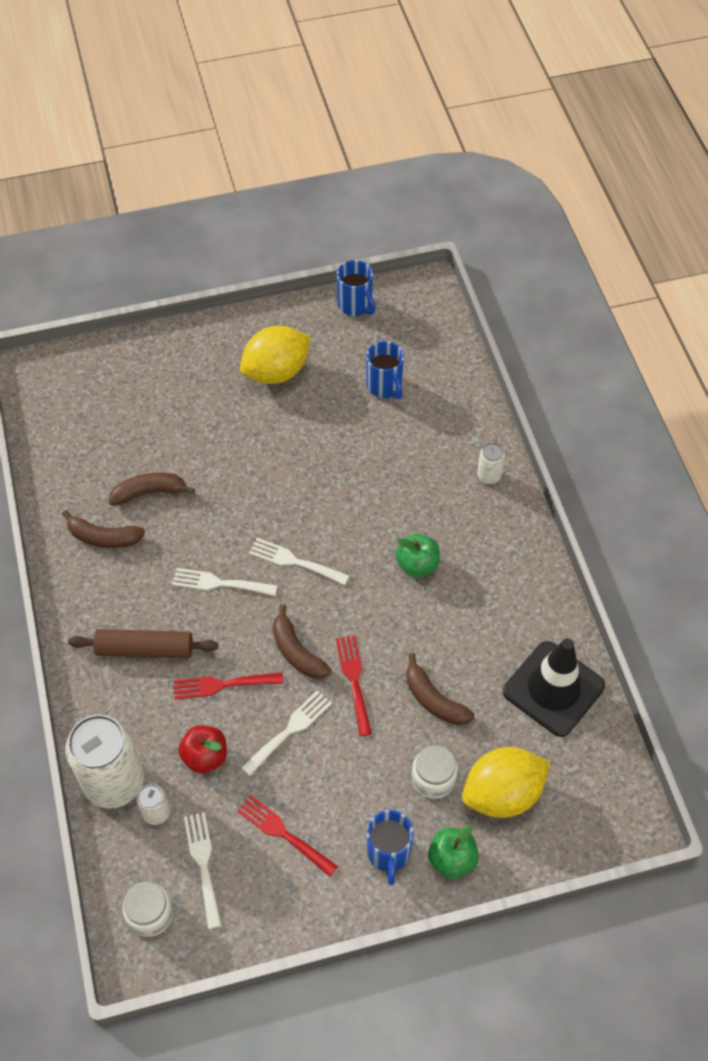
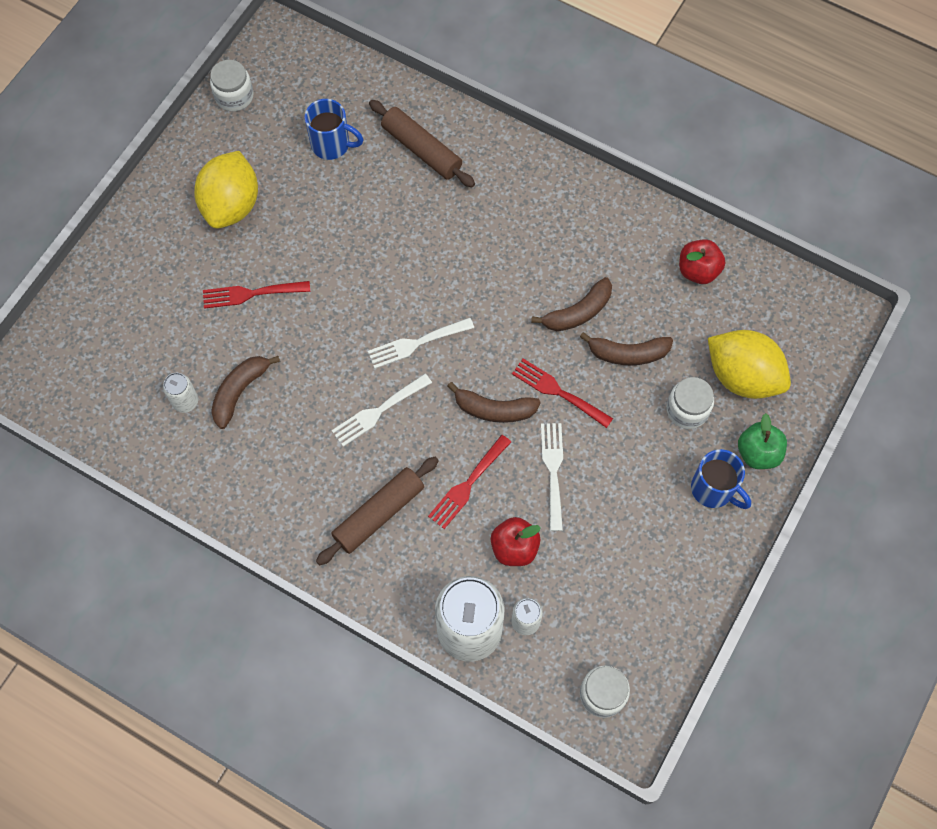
camera: 45 degrees left, 10 degrees up
brown banana [62,510,145,548] -> brown banana moved to [531,277,612,331]
white fork [184,812,222,929] -> none
red fork [237,795,338,877] -> red fork moved to [203,281,310,309]
blue mug [337,260,376,316] -> white jar [210,60,254,111]
green apple [396,534,440,577] -> none
yellow lemon [462,747,551,818] -> yellow lemon turned 75 degrees counterclockwise [708,330,791,399]
white can [477,443,505,484] -> white can moved to [163,373,198,413]
black traffic cone [503,638,605,737] -> red apple [679,239,725,284]
none -> brown rolling pin [369,100,475,187]

